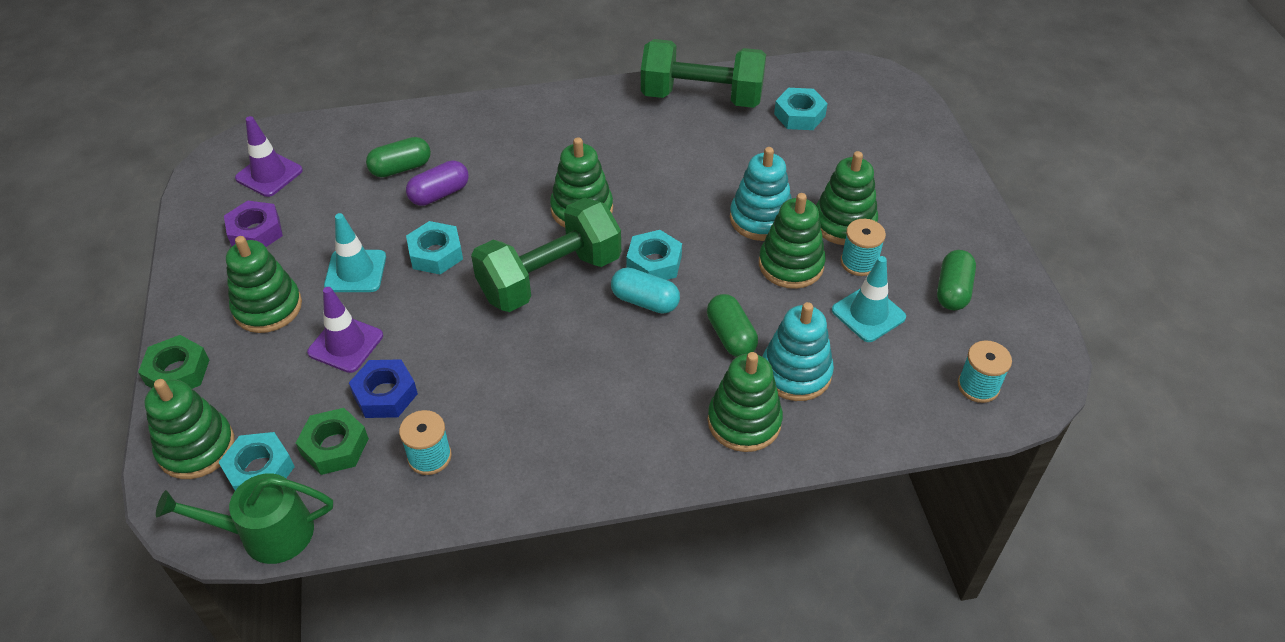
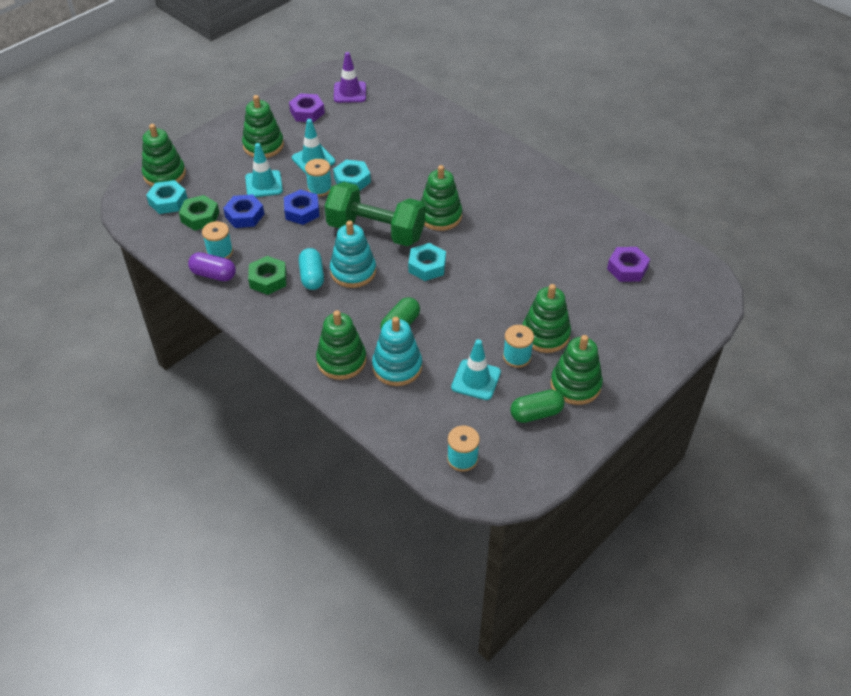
camera: 55 degrees right, 0 degrees up
green nut [138,335,209,389] -> green nut moved to [248,256,286,295]
green watering can [156,473,333,564] -> none
purple traffic cone [307,287,383,373] -> turquoise traffic cone [245,143,283,197]
green capsule [366,137,431,177] -> none
purple capsule [406,160,469,206] -> purple capsule moved to [188,252,236,281]
turquoise capsule [611,268,680,314] -> turquoise capsule moved to [299,248,324,290]
green dumbbell [641,39,766,108] -> none
turquoise stacking toy [730,147,792,241] -> turquoise stacking toy moved to [330,221,376,288]
green stacking toy [759,193,826,289] -> green stacking toy moved to [551,335,603,405]
turquoise nut [774,88,828,130] -> purple nut [607,247,650,282]
none -> blue nut [284,189,320,225]
none -> turquoise spool [305,159,332,197]

